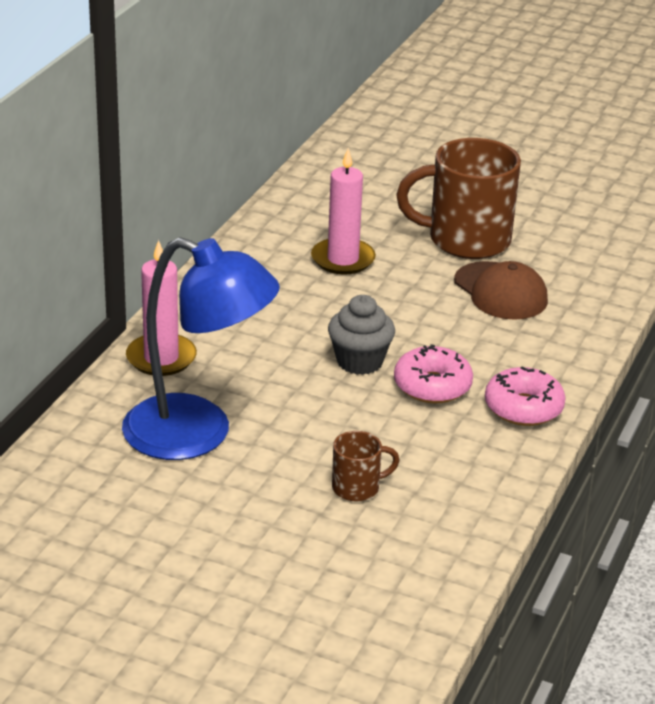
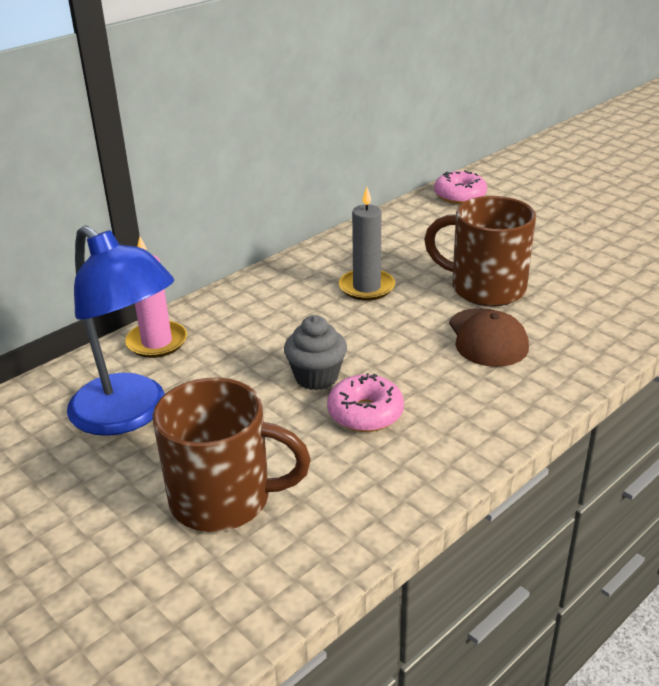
camera: 25 degrees right, 0 degrees up
pink candle [311,148,376,274] -> grey candle [339,187,395,301]
brown mug [332,431,400,502] -> brown mug [153,378,311,532], size x2.12
pink donut [485,366,566,426] -> pink donut moved to [434,170,487,204]

